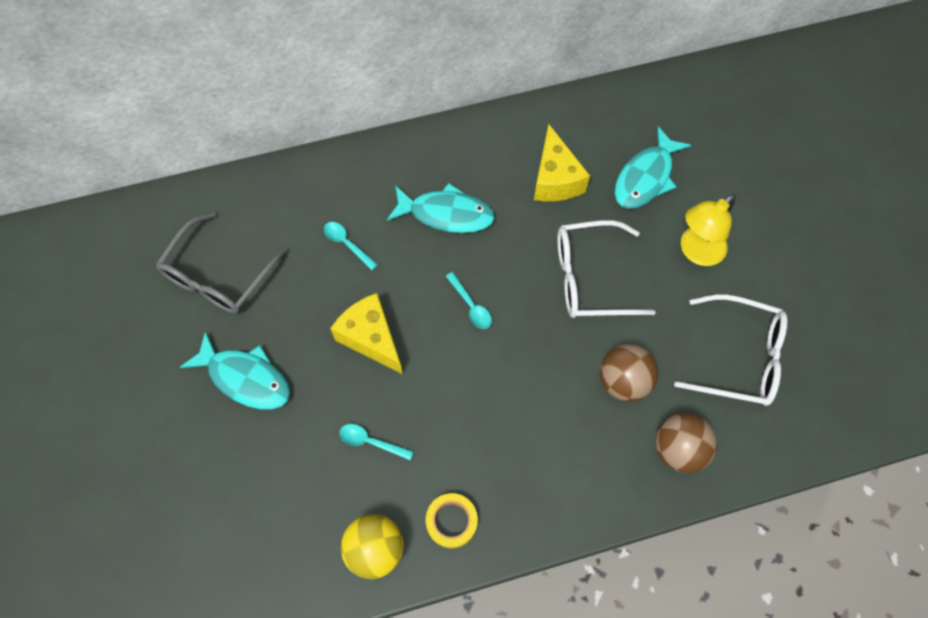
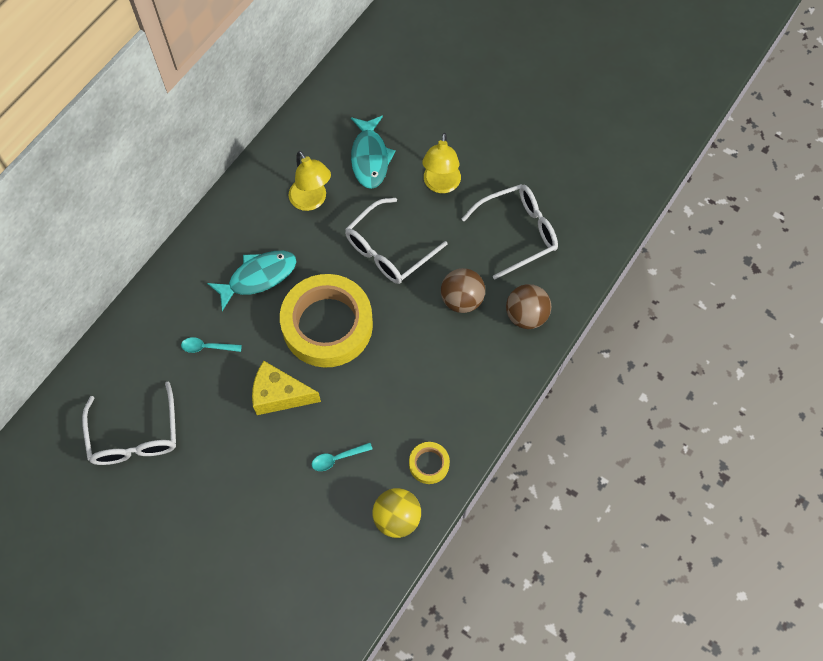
camera: 40 degrees left, 0 degrees up
grey glasses [156,212,288,314] -> white glasses [82,382,176,465]
turquoise fish [180,331,291,409] -> none
turquoise spoon [446,272,492,329] -> yellow tape [280,274,373,367]
yellow cheese [534,124,590,201] -> yellow lamp [289,151,331,211]

